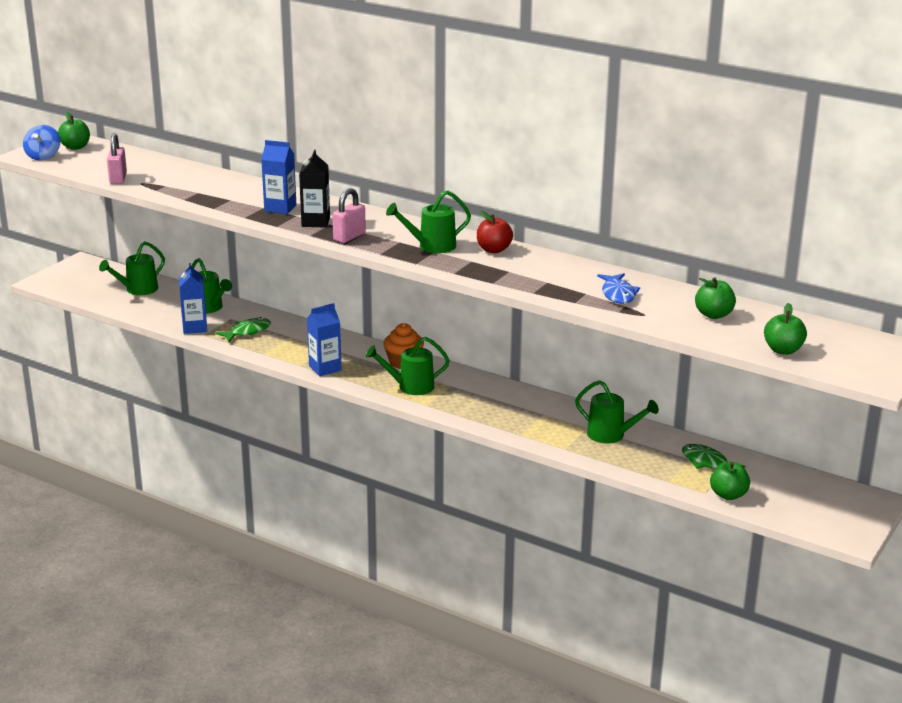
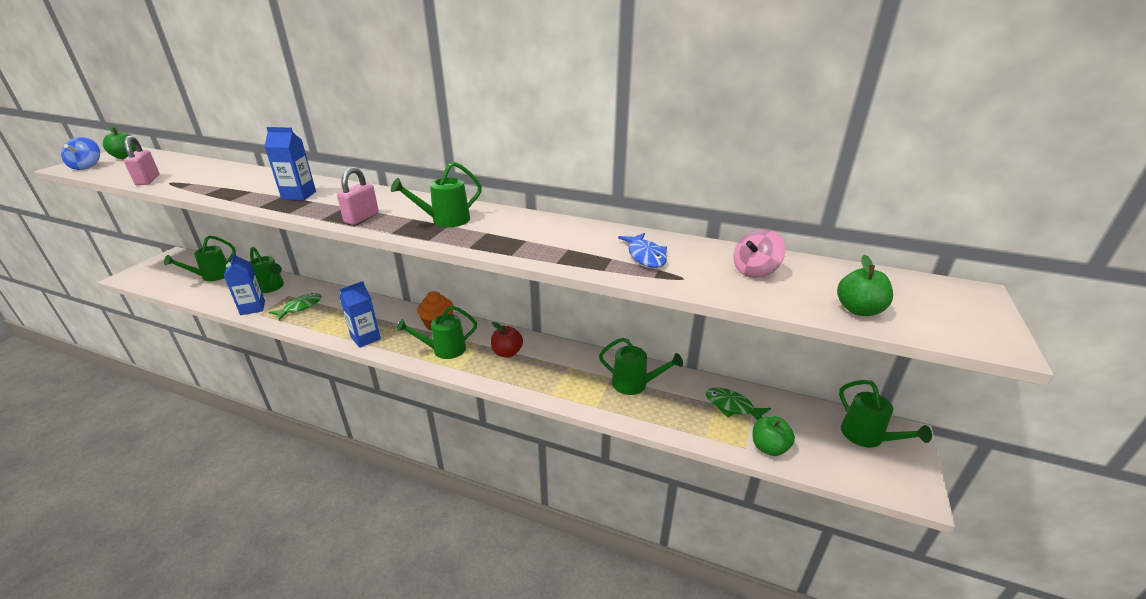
camera: 10 degrees left, 5 degrees up
black carton [299,150,330,228] -> none
red apple [477,211,513,253] -> red apple moved to [491,322,523,357]
green apple [695,277,736,319] -> pink spinning top [733,229,785,278]
none -> green watering can [839,380,932,448]

